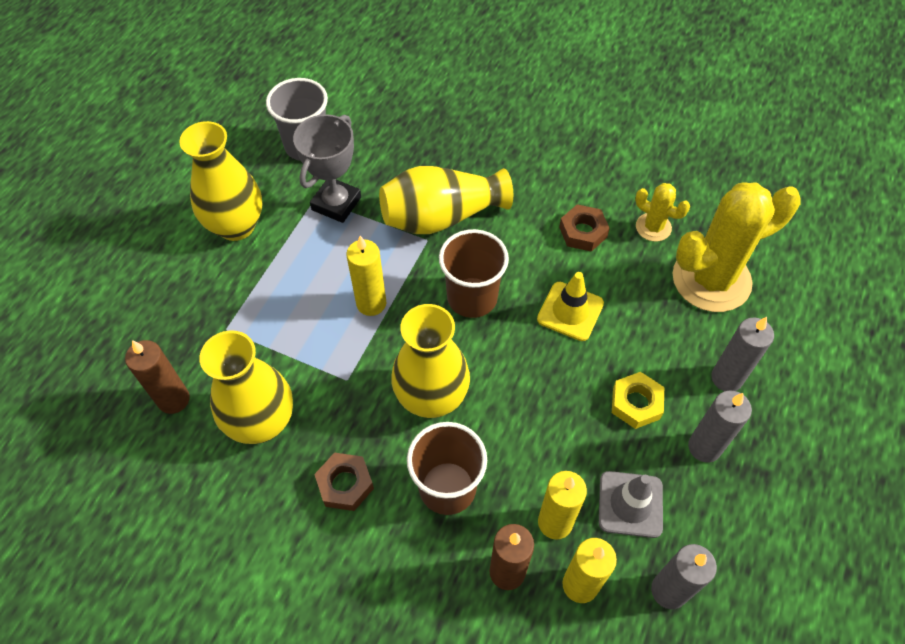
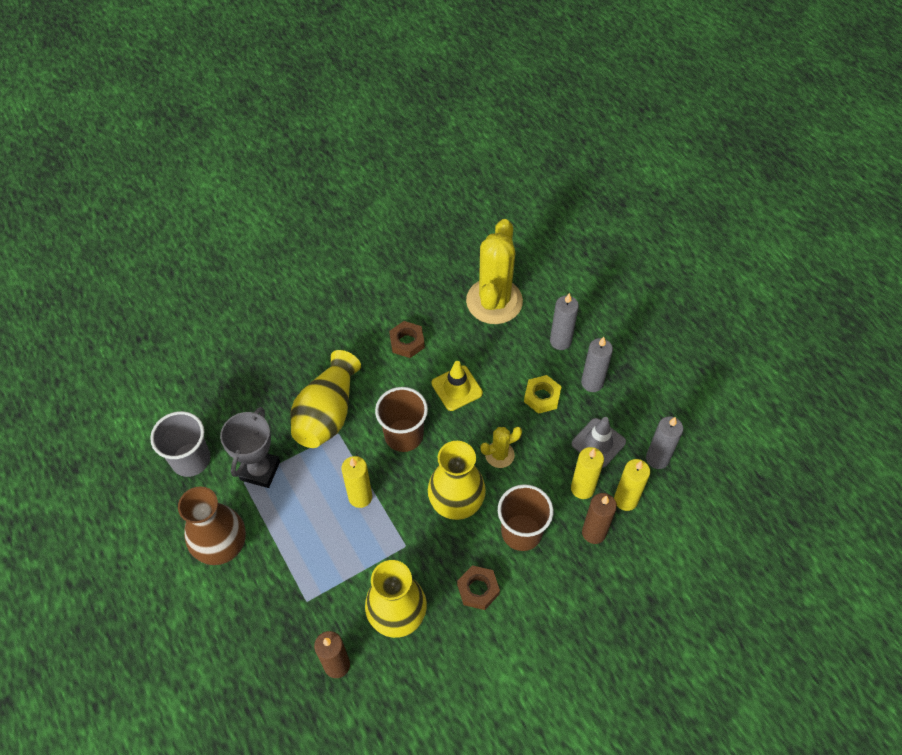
camera: 55 degrees left, 0 degrees up
yellow vase [179,121,262,241] -> brown vase [178,486,246,565]
grey trophy [293,114,361,223] -> grey trophy turned 45 degrees clockwise [220,407,280,488]
yellow cactus [635,183,690,242] -> yellow cactus moved to [480,427,522,468]

